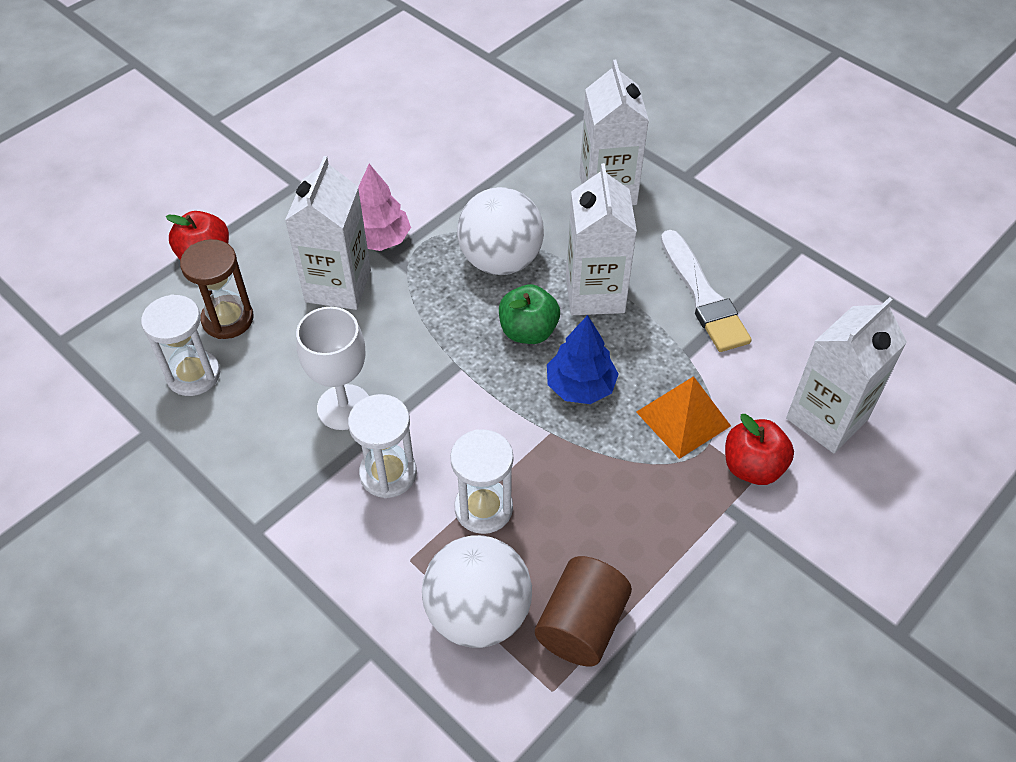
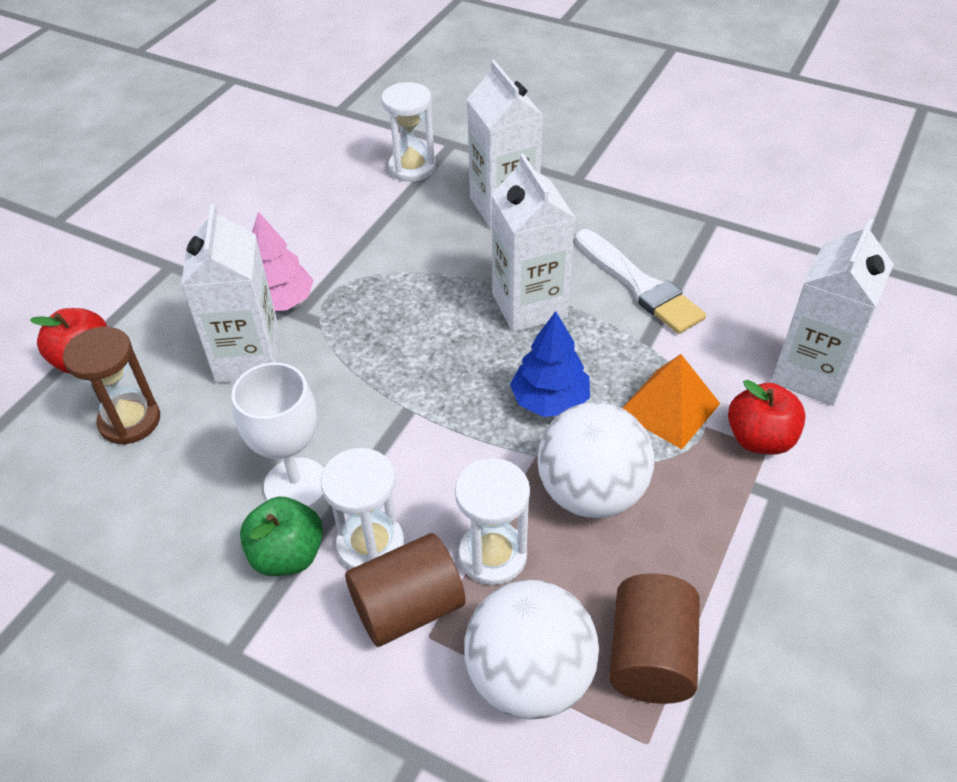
camera: 15 degrees left, 5 degrees down
white hourglass [141,294,220,396] -> white hourglass moved to [381,82,436,182]
white ball [457,187,544,275] -> white ball moved to [538,402,654,518]
green apple [499,284,560,344] -> green apple moved to [240,497,323,576]
none -> brown cylinder [345,533,466,647]

